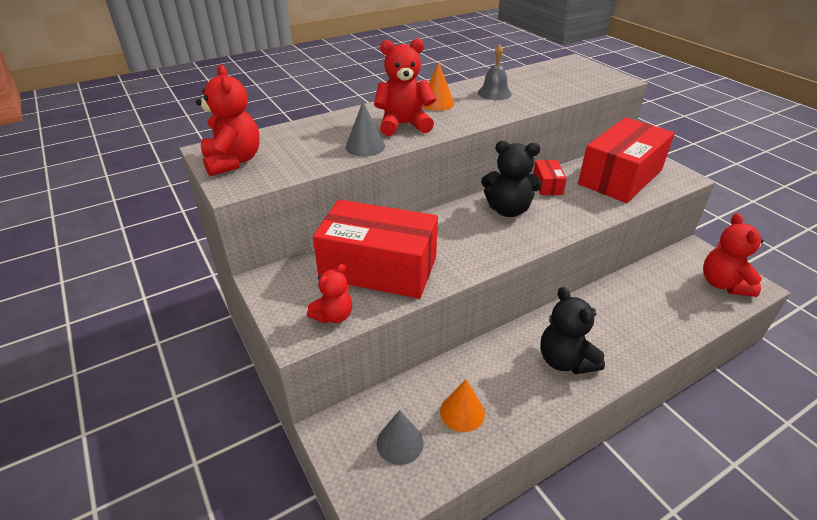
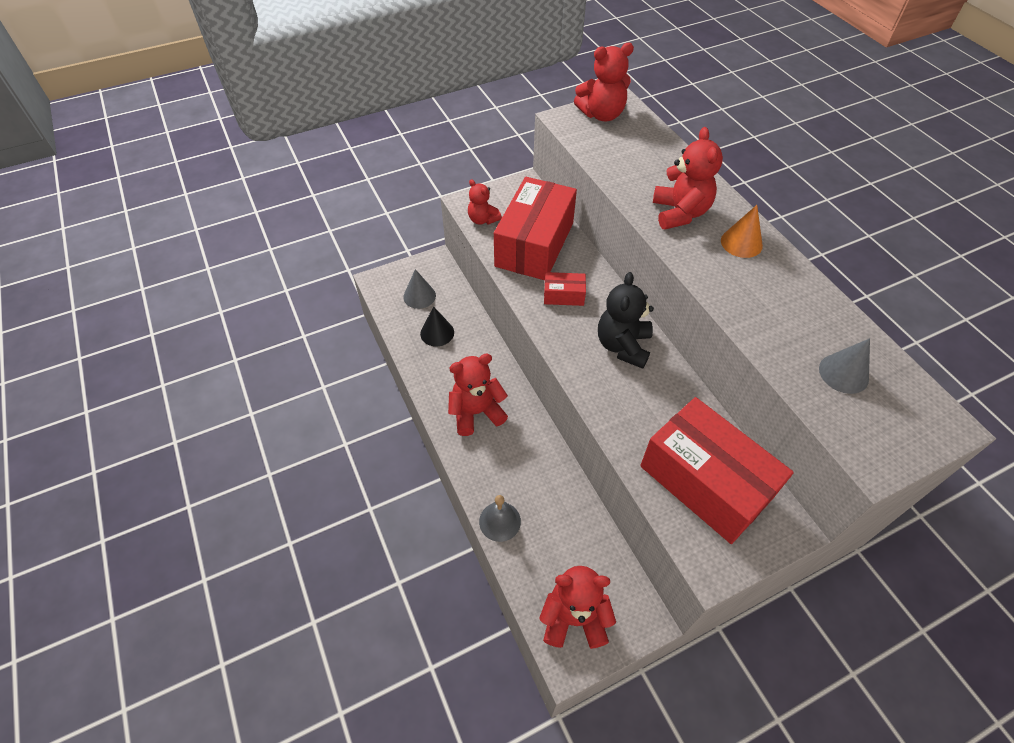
camera: 95 degrees right, 15 degrees up
grey cone [346,102,385,156] -> grey cone moved to [819,338,870,394]
orange cone [440,379,485,432] -> black cone [420,306,454,346]
grey bell [478,44,512,100] -> grey bell moved to [479,495,521,542]
red box [533,160,567,195] -> red box moved to [544,272,586,306]
black teddy bear [540,287,605,374] -> red teddy bear [448,353,508,436]

